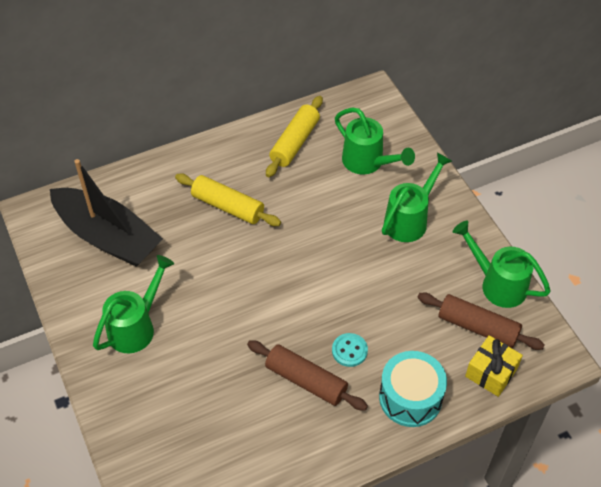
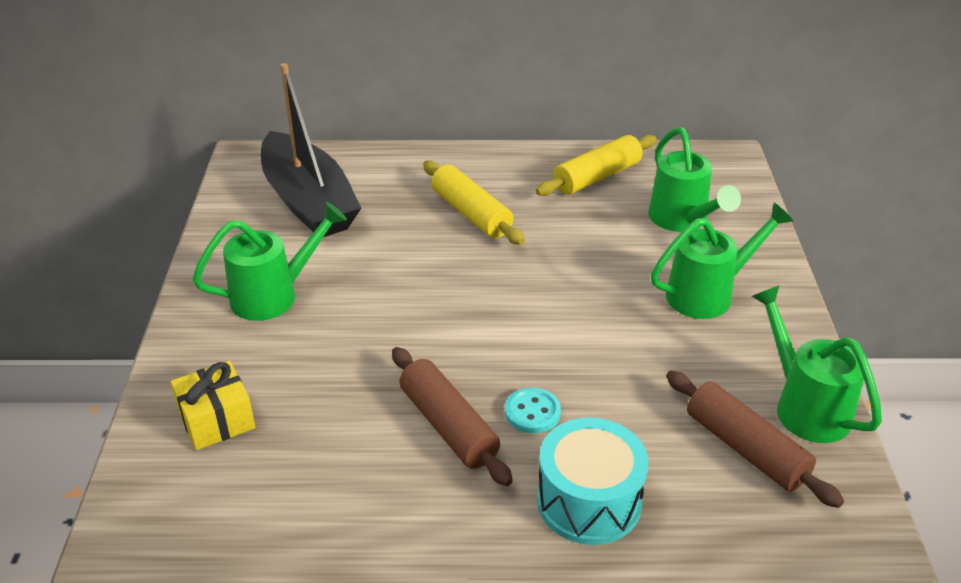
camera: 25 degrees right, 15 degrees down
yellow gift [465,335,523,397] -> yellow gift moved to [171,361,255,450]

